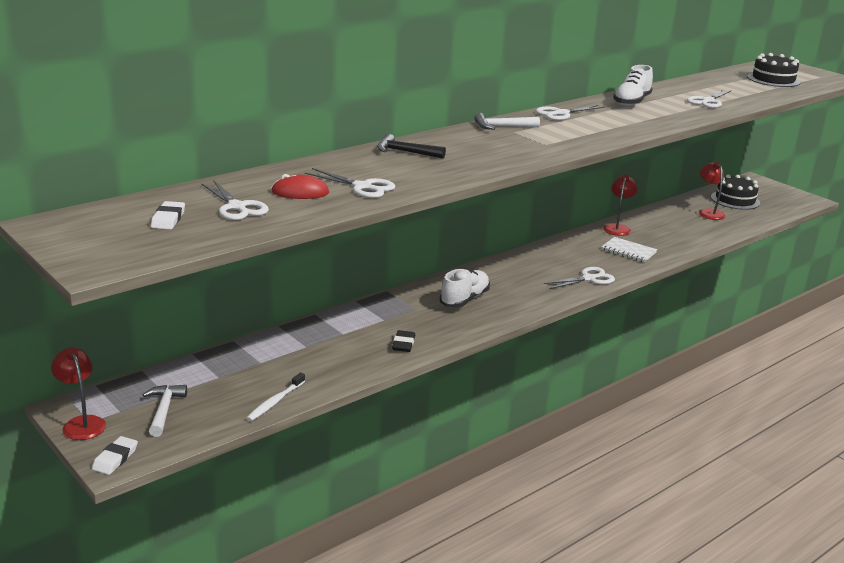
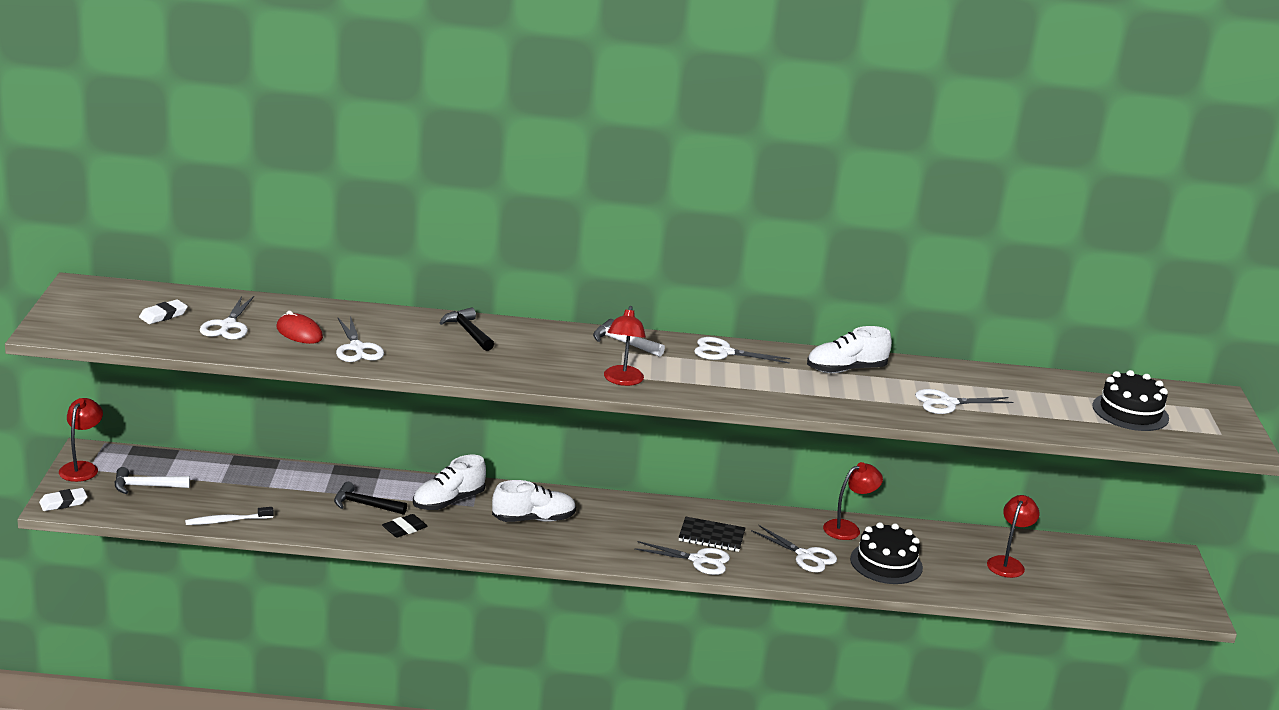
camera: 40 degrees right, 0 degrees up
white hammer [143,385,187,437] -> white hammer turned 135 degrees counterclockwise [115,467,190,494]
white notebook [602,237,657,262] -> white scissors [751,525,837,572]
black cake [711,174,760,210] -> black cake moved to [850,522,923,584]
none -> black hammer [334,482,407,515]
none -> white shoe [413,455,486,510]
none -> red lamp [604,306,646,386]
none -> black notebook [679,517,745,552]

